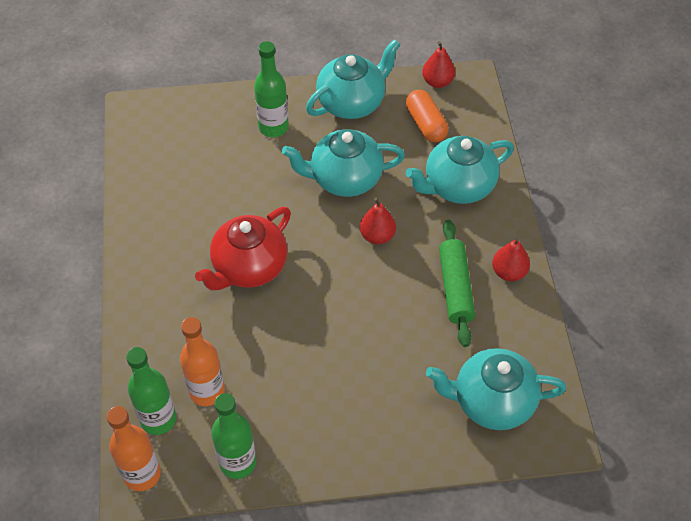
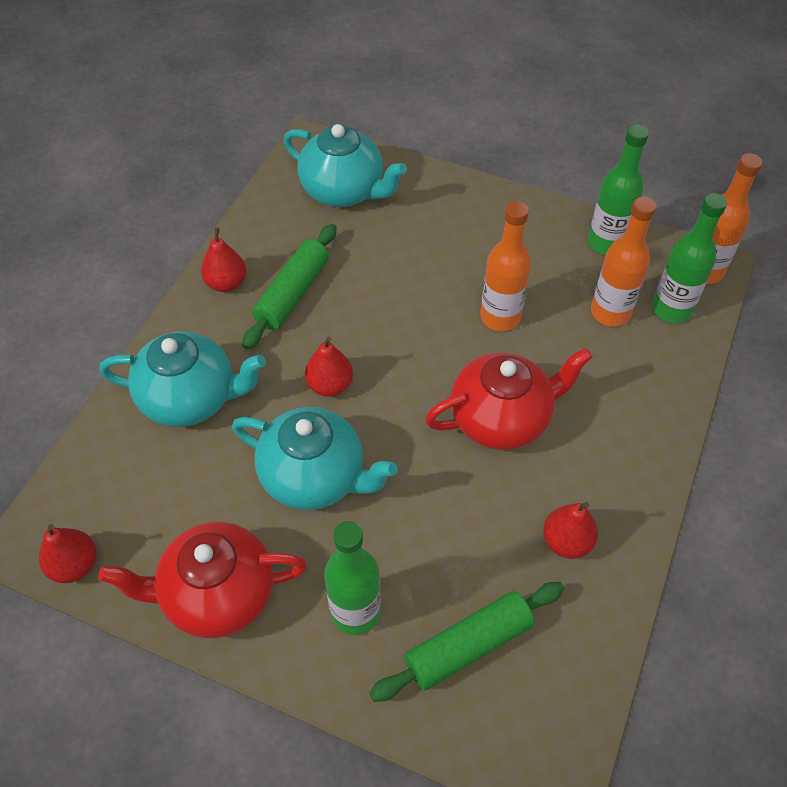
camera: 150 degrees left, 0 degrees up
turquoise teapot [306,39,400,119] -> red teapot [98,522,307,638]
orange capsule [406,90,448,142] -> none
none -> green rolling pin [369,582,564,702]
none -> orange bottle [480,201,531,331]
none -> red pear [543,502,598,559]

